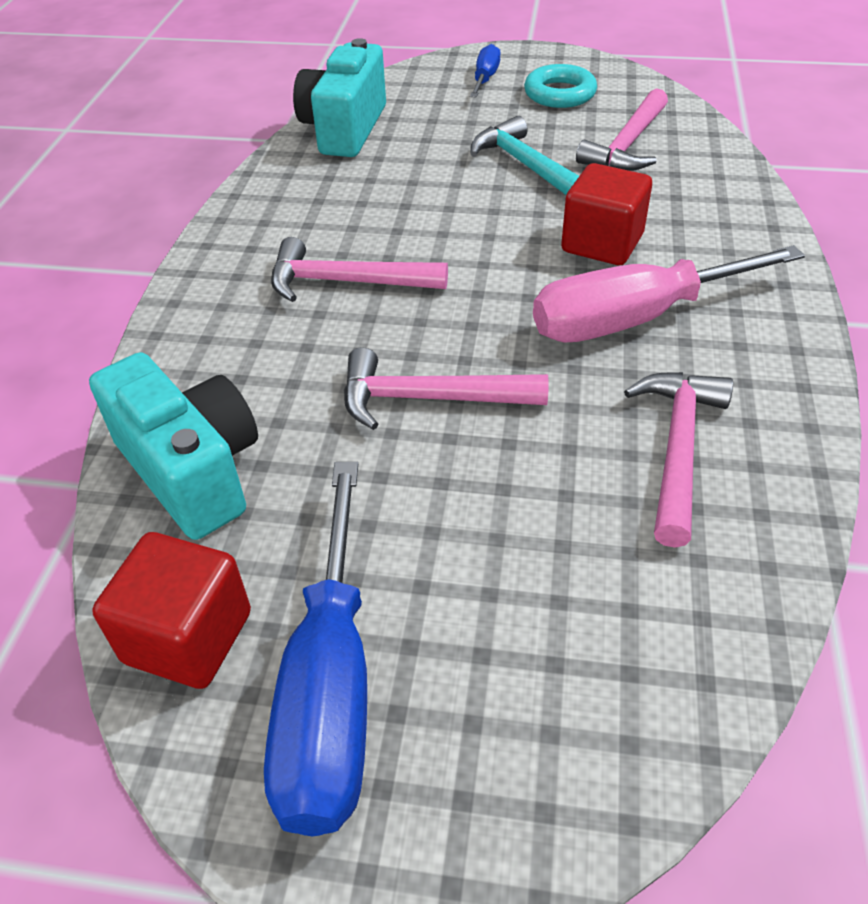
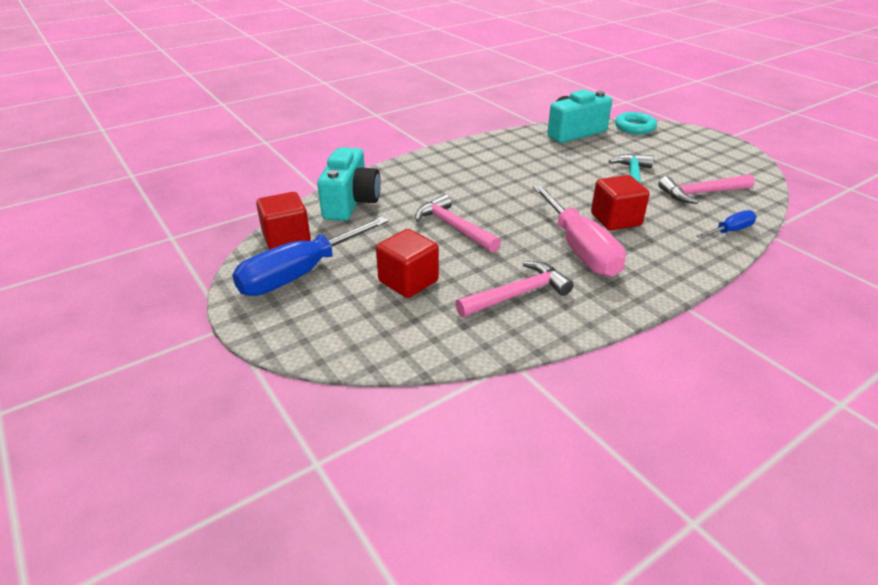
camera: 45 degrees right, 10 degrees down
pink hammer [271,237,448,302] -> none
blue screwdriver [470,44,501,98] -> blue screwdriver moved to [697,210,757,239]
turquoise ring [524,64,597,108] -> turquoise ring moved to [615,112,657,134]
pink screwdriver [533,245,805,342] -> pink screwdriver turned 135 degrees counterclockwise [533,185,626,277]
none -> red cube [376,229,439,298]

